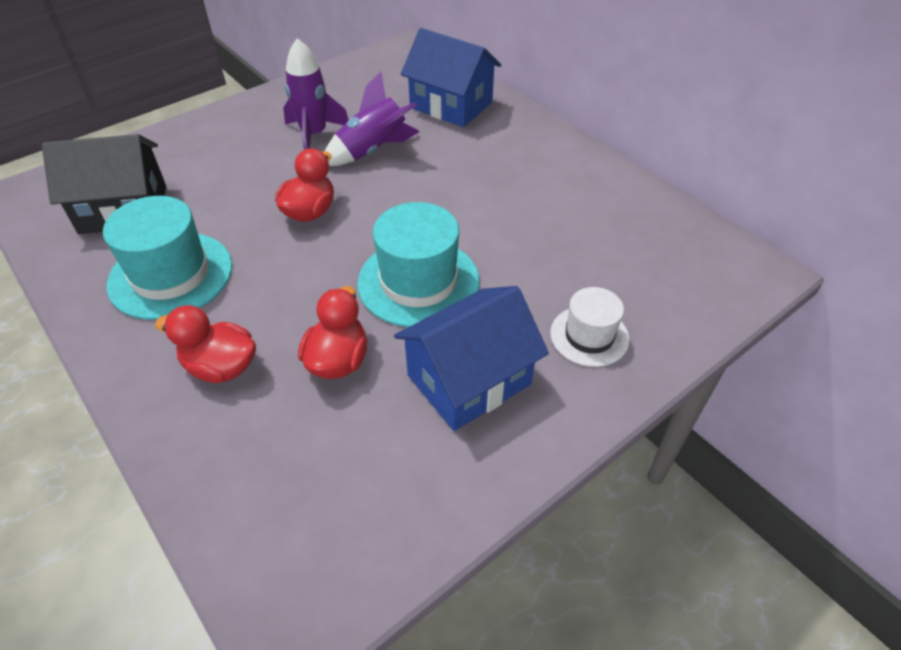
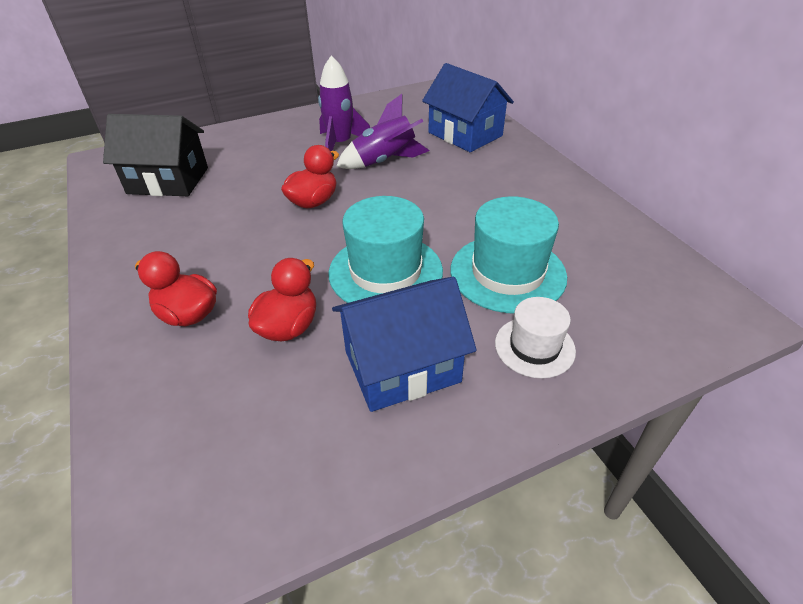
camera: 15 degrees right, 5 degrees down
turquoise hat [103,196,232,320] -> turquoise hat moved to [451,196,567,313]

